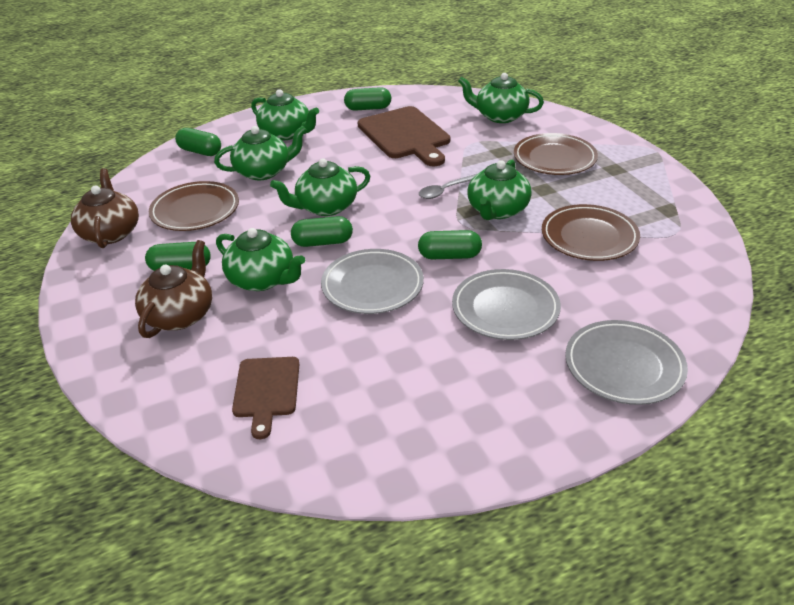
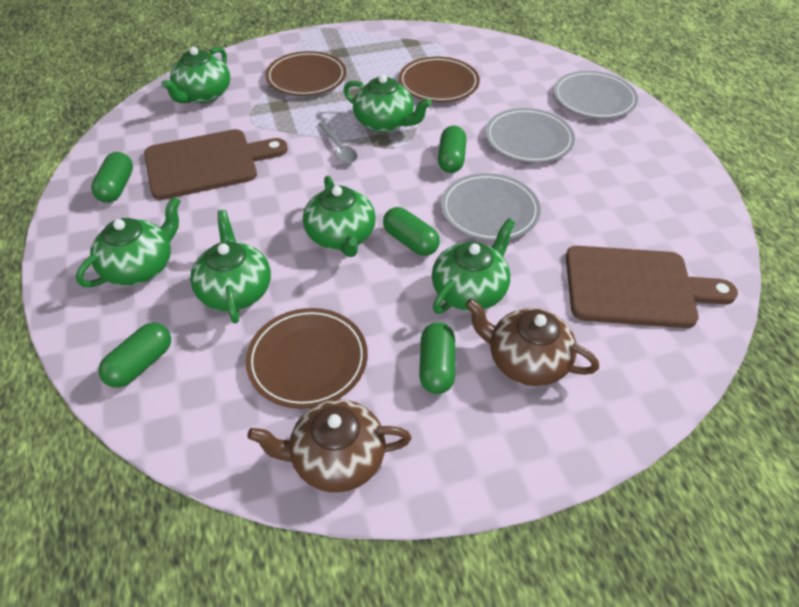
camera: 85 degrees left, 10 degrees up
brown cutting board [232,357,300,439] -> brown cutting board [566,246,738,328], size x1.70
green capsule [291,216,353,247] -> green capsule turned 45 degrees counterclockwise [383,207,440,256]

